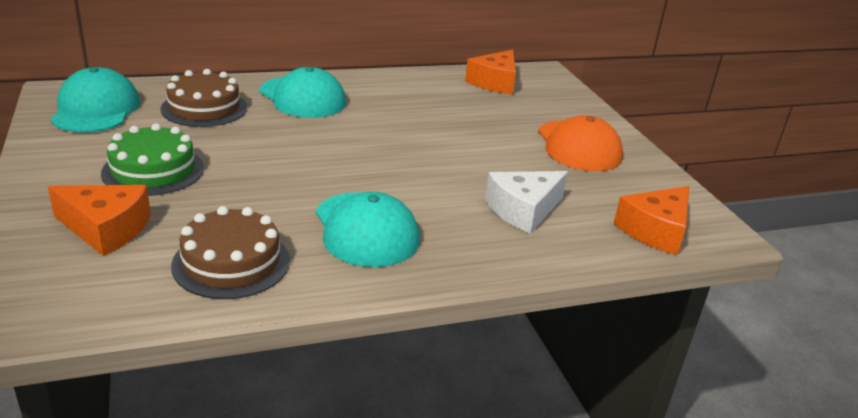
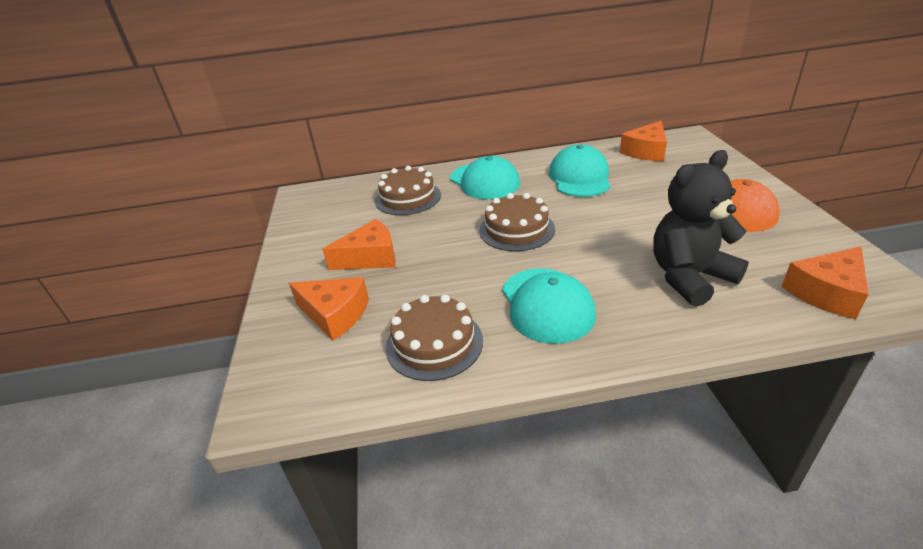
camera: 15 degrees right, 5 degrees up
turquoise cap [51,67,140,132] -> turquoise cap moved to [549,144,610,197]
green cake [101,123,204,196] -> orange cheese [322,219,396,270]
white cheese [485,171,568,234] -> black teddy bear [654,150,749,307]
none -> brown cake [479,193,555,251]

